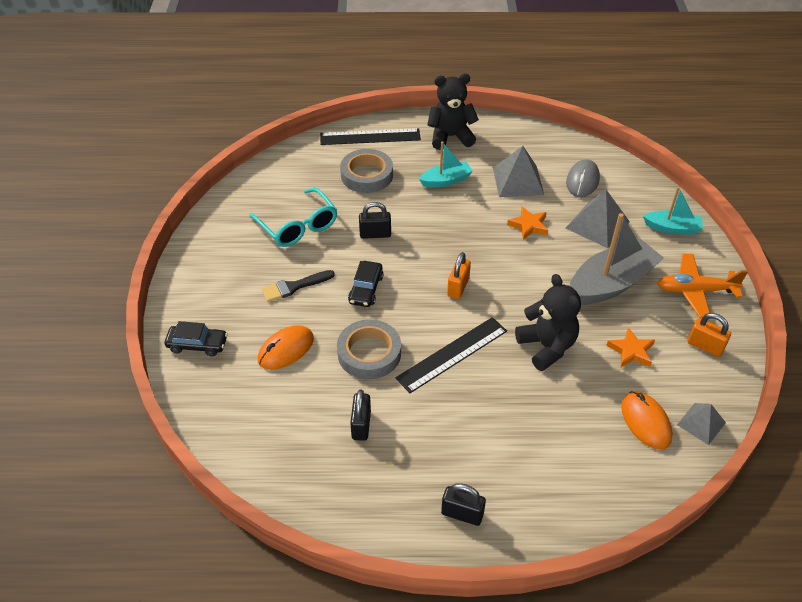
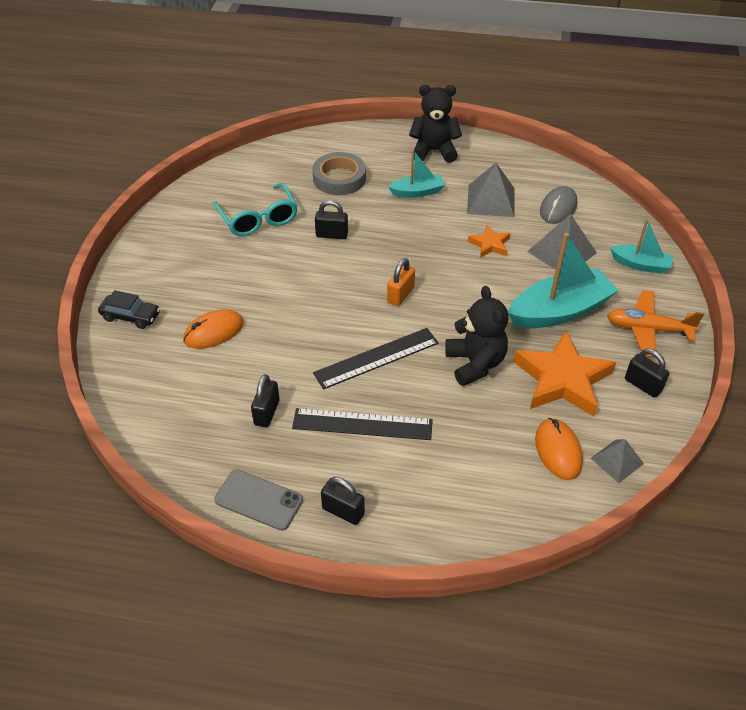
camera: 10 degrees right, 0 degrees up
black brush [262,270,335,302] -> none
black ruler [320,128,421,145] -> black ruler moved to [292,408,433,440]
grey tape [337,319,401,379] -> none
black car [348,261,383,307] -> none
grey boat [570,213,664,305] -> turquoise boat [508,233,619,328]
orange star [606,327,655,367] -> orange star [513,331,616,417], size x2.01
orange padlock [687,313,731,357] -> black padlock [625,349,669,398]
none -> grey phone [214,470,303,531]

